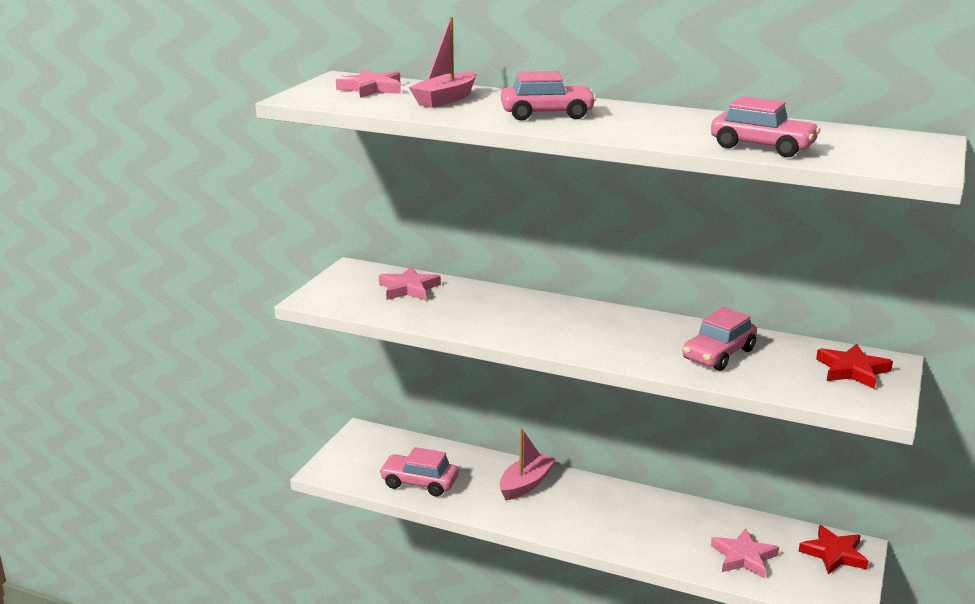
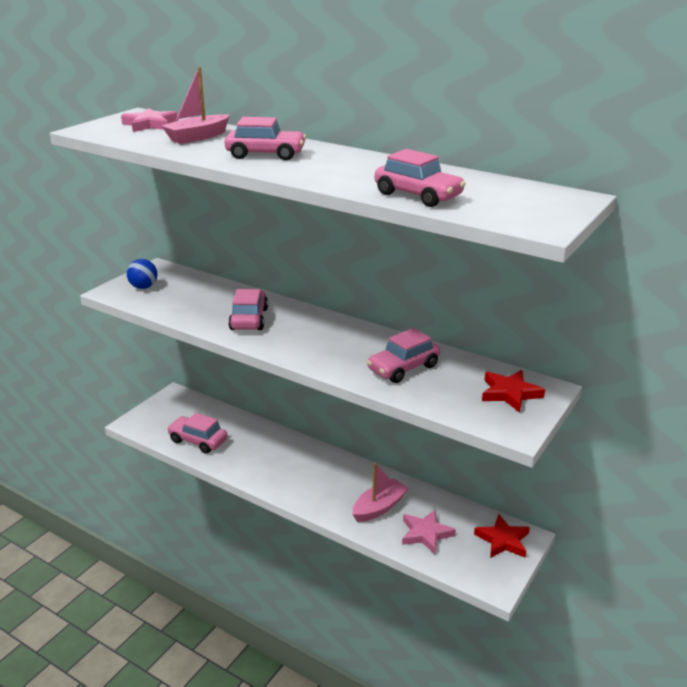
camera: 10 degrees right, 5 degrees up
pink star [379,266,441,300] -> none
pink boat [499,428,556,500] -> pink boat moved to [352,463,409,522]
none -> blue ball [127,259,157,289]
none -> pink car [228,289,268,330]

